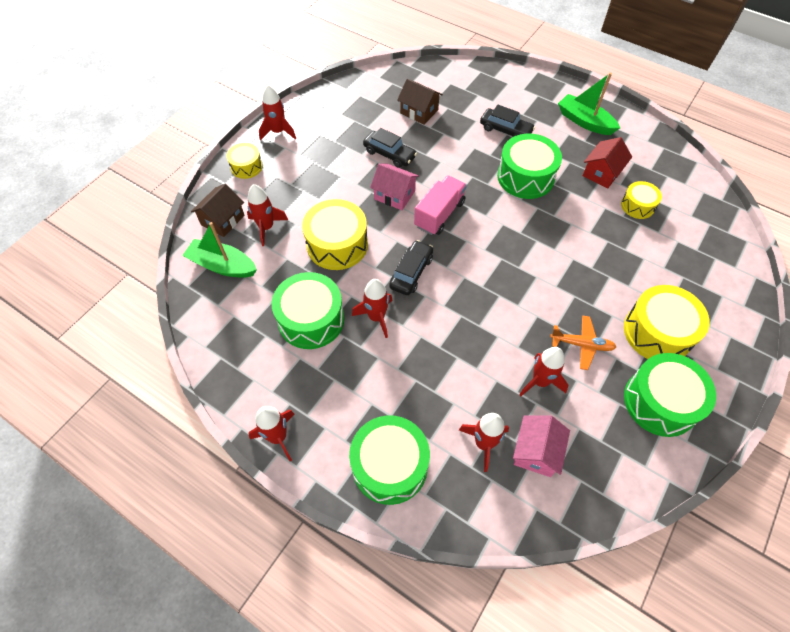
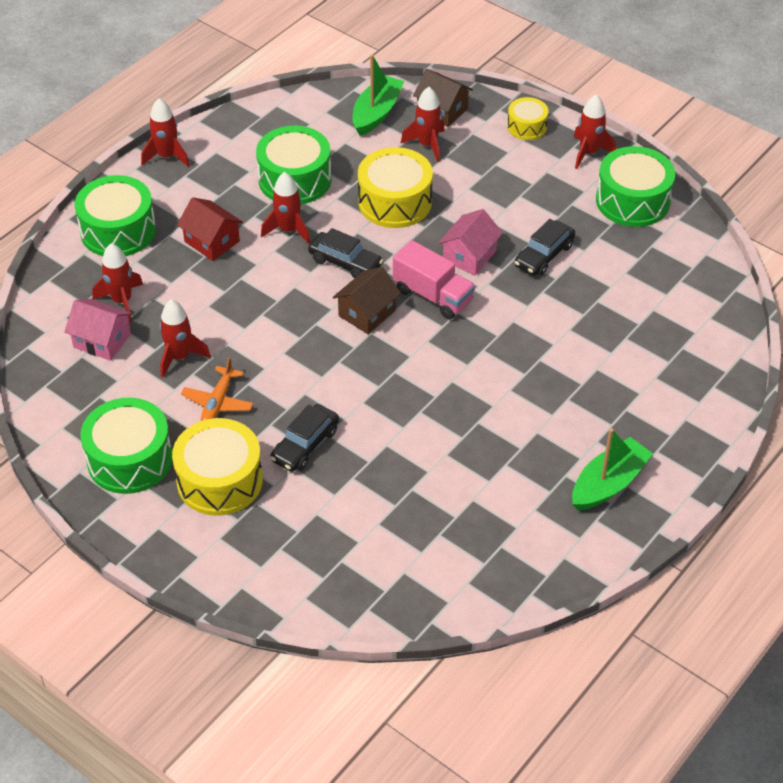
camera: 95 degrees right, 10 degrees down
brown house [397,79,443,125] -> brown house moved to [333,267,401,334]
black car [480,105,535,137] -> black car moved to [270,404,339,472]
green drum [497,134,562,199] -> green drum moved to [596,146,675,227]
red house [583,137,632,188] -> red house moved to [177,197,243,261]
yellow drum [621,181,662,219] -> none

